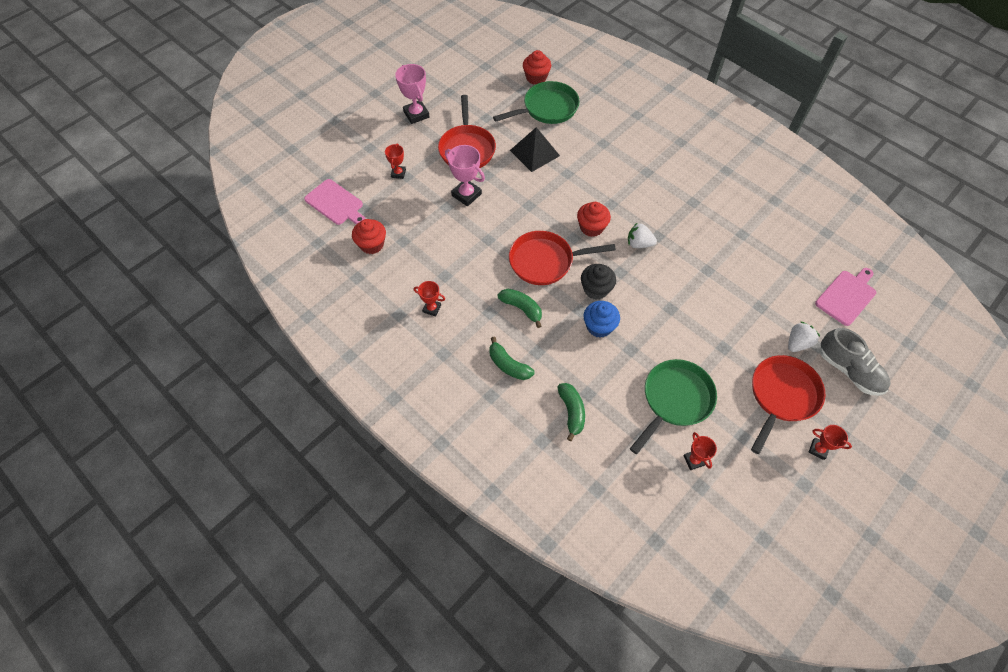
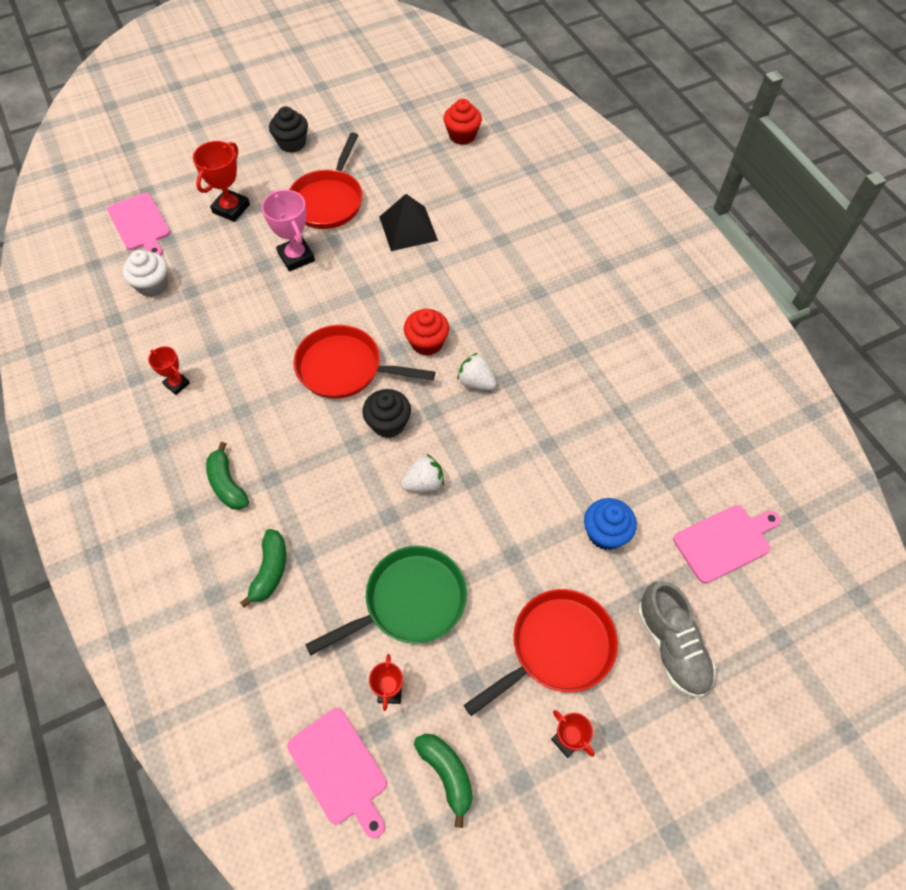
camera: 20 degrees right, 0 degrees up
red cupcake [352,219,386,254] -> white cupcake [123,250,168,297]
red trophy [385,144,406,179] -> red trophy [193,141,250,222], size x1.67
pink trophy [395,64,430,124] -> black cupcake [269,106,308,153]
green pan [493,81,580,124] -> none
green banana [498,289,542,328] -> green banana moved to [414,734,473,828]
blue cupcake [584,301,620,338] -> blue cupcake moved to [584,498,637,550]
white strawberry [788,321,820,352] -> white strawberry moved to [401,453,444,492]
none -> pink cutting board [287,708,387,838]

